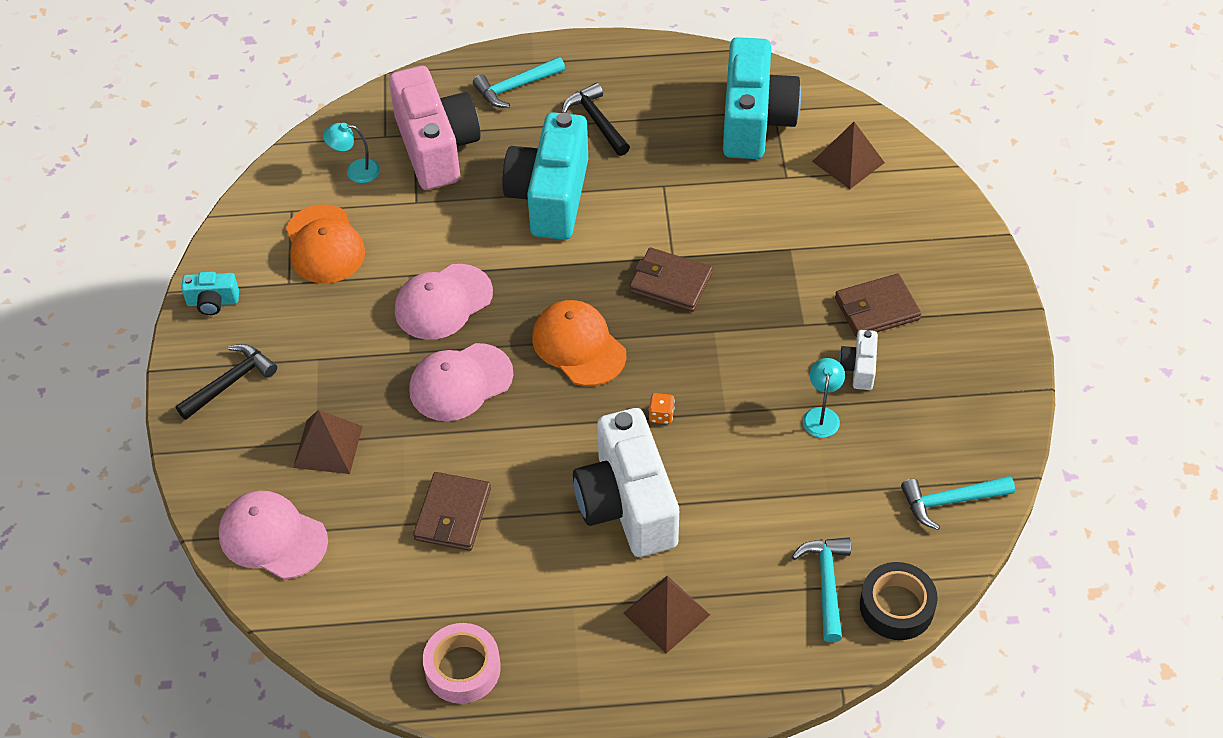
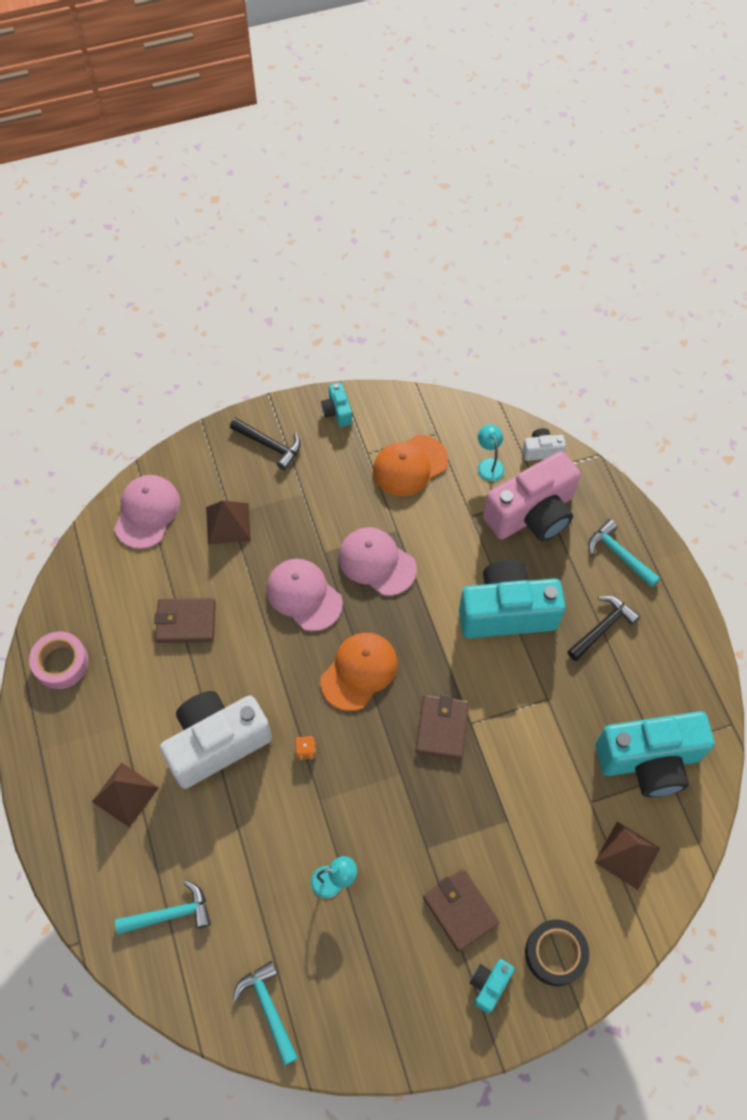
camera: 75 degrees right, 10 degrees up
white camera [839,330,878,390] -> white camera moved to [522,428,566,461]
black tape [860,562,938,640] -> black tape moved to [525,920,589,986]
none -> turquoise camera [470,959,515,1013]

